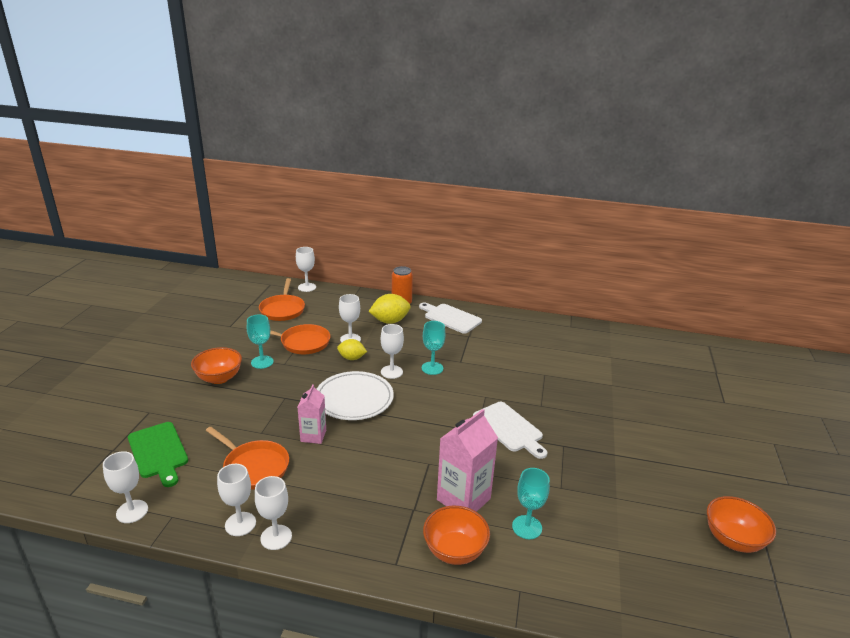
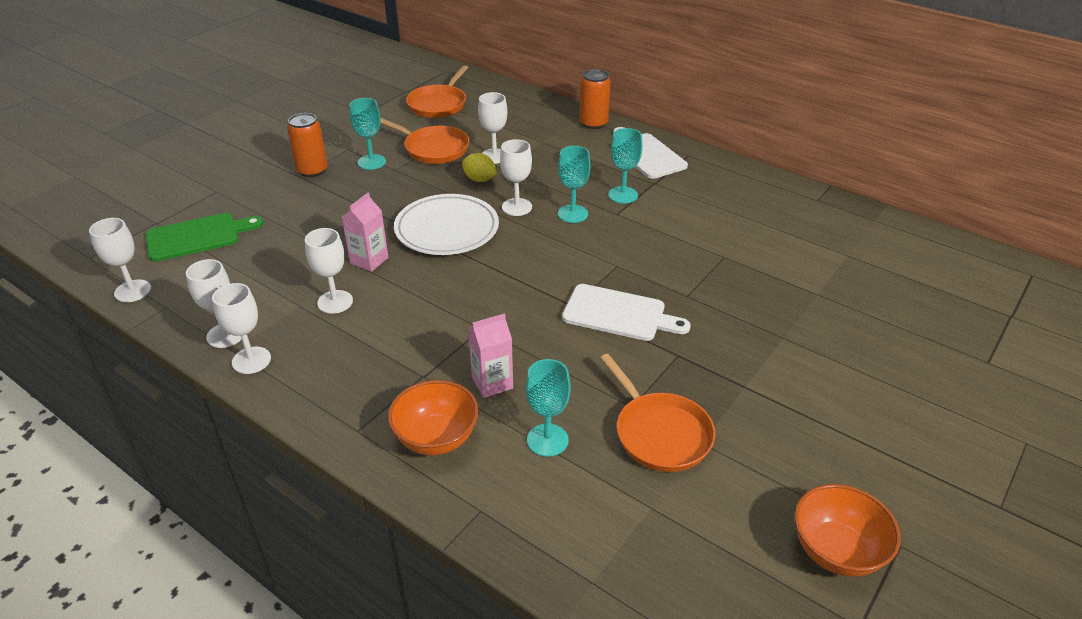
camera: 25 degrees right, 10 degrees up
green cutting board [128,422,188,487] -> green cutting board turned 105 degrees counterclockwise [146,213,263,262]
orange bowl [191,347,242,384] -> orange can [287,113,328,177]
orange pan [206,427,289,489] -> orange pan moved to [600,354,716,472]
white goblet [296,247,316,292] -> white goblet moved to [305,228,353,314]
yellow lemon [368,294,411,324] -> none
pink carton [437,409,498,512] -> pink carton [468,313,513,398], size x0.61
white cutting board [473,402,548,459] -> white cutting board turned 60 degrees counterclockwise [562,284,691,341]
none -> turquoise goblet [608,128,642,204]

